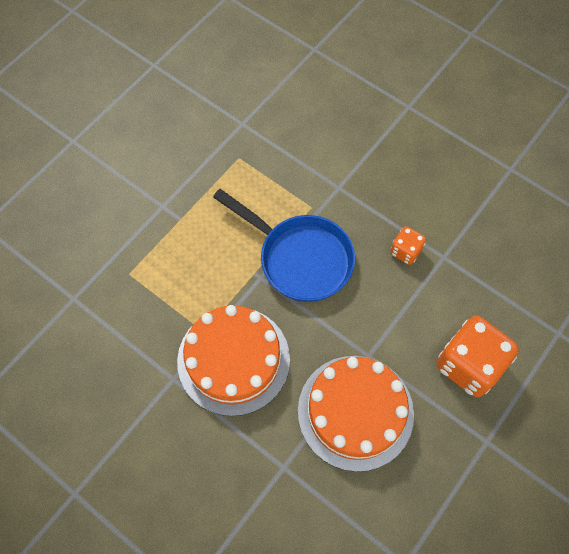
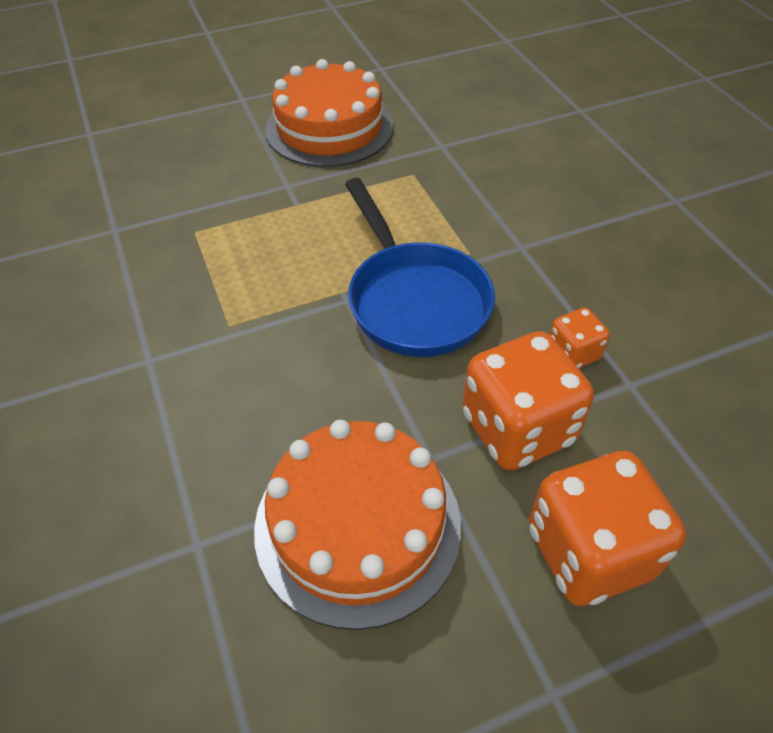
camera: 30 degrees right, 15 degrees down
orange cake [177,305,290,416] -> orange cake moved to [265,59,393,167]
none -> orange dice [462,331,594,470]

